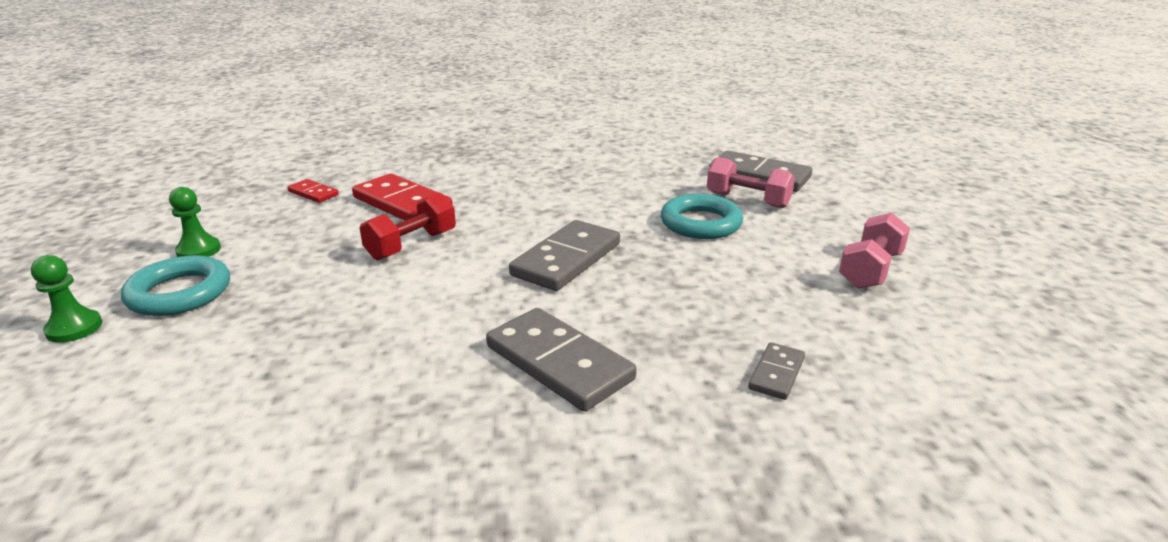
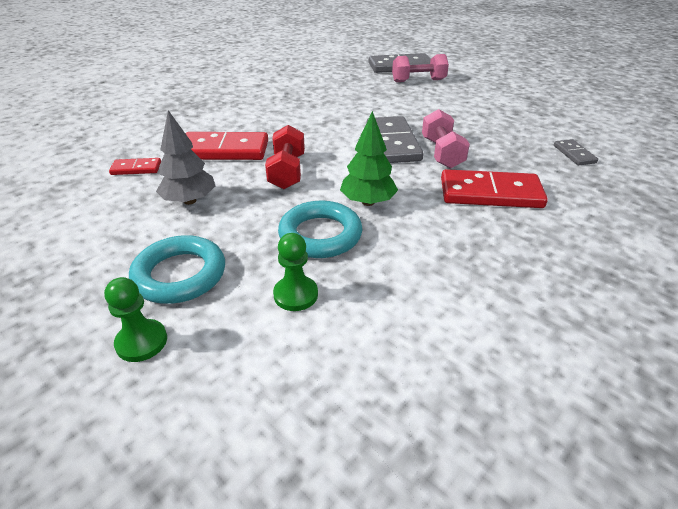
camera: 40 degrees left, 10 degrees up
green pawn [169,187,221,257] -> green pawn moved to [273,233,318,311]
grey domino [486,308,637,411] -> red domino [441,169,548,208]
turquoise ring [661,194,743,239] -> turquoise ring moved to [278,201,362,258]
pink dumbbell [839,213,910,289] -> pink dumbbell moved to [422,109,470,169]
none -> grey tree [156,110,215,205]
none -> green tree [340,111,398,206]

